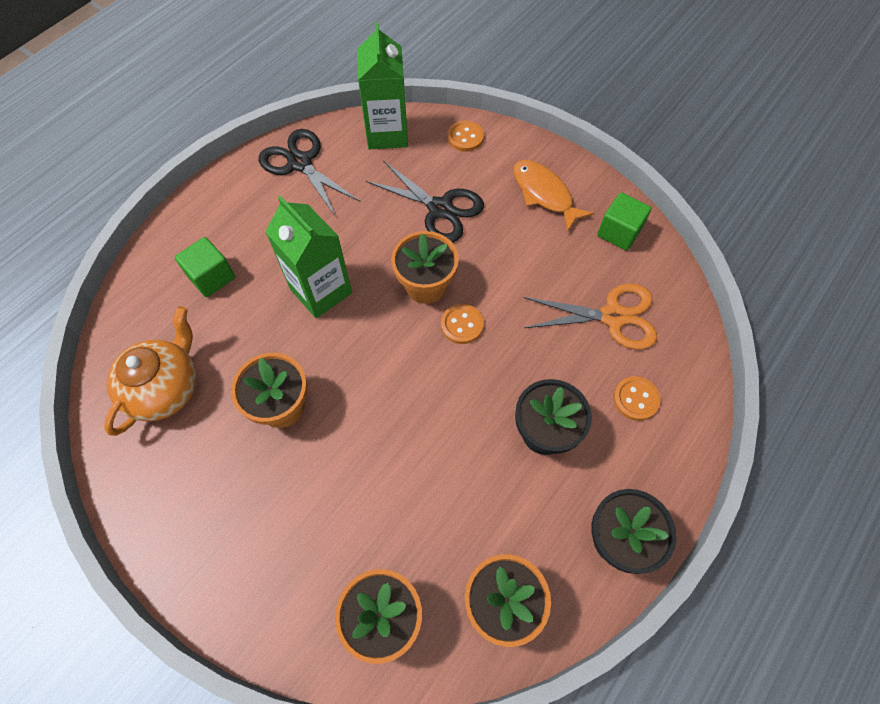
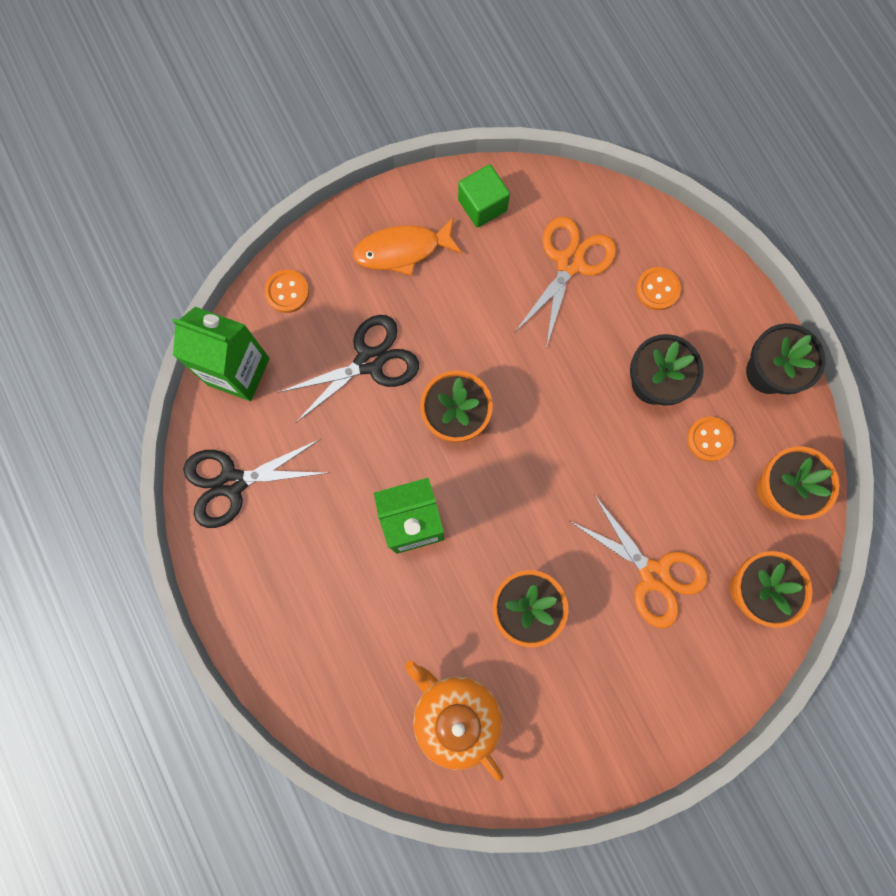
camera: 65 degrees left, 15 degrees up
green cube [175,237,235,297] -> none
orange button [441,304,484,344] -> orange button moved to [687,416,734,462]
none -> orange scissors [570,495,708,628]

